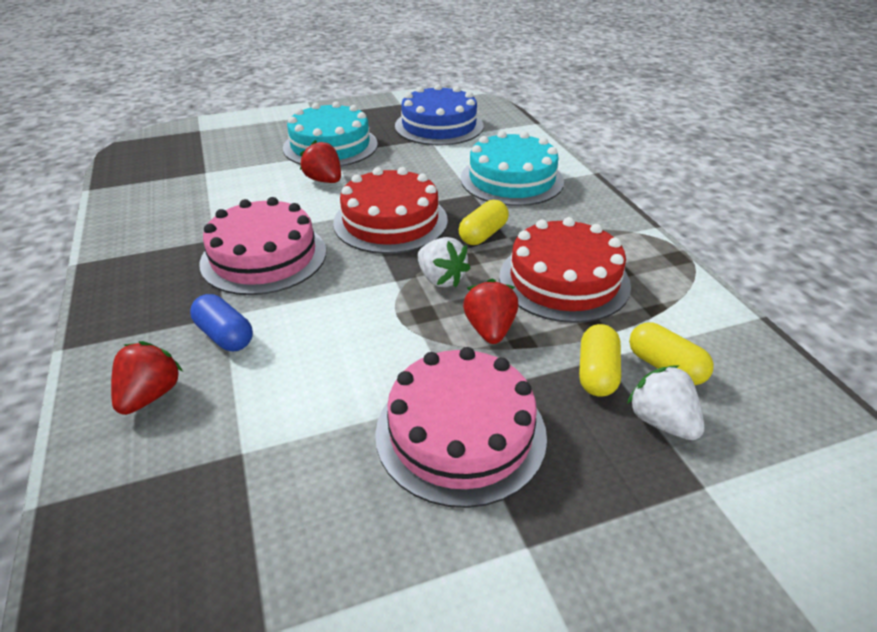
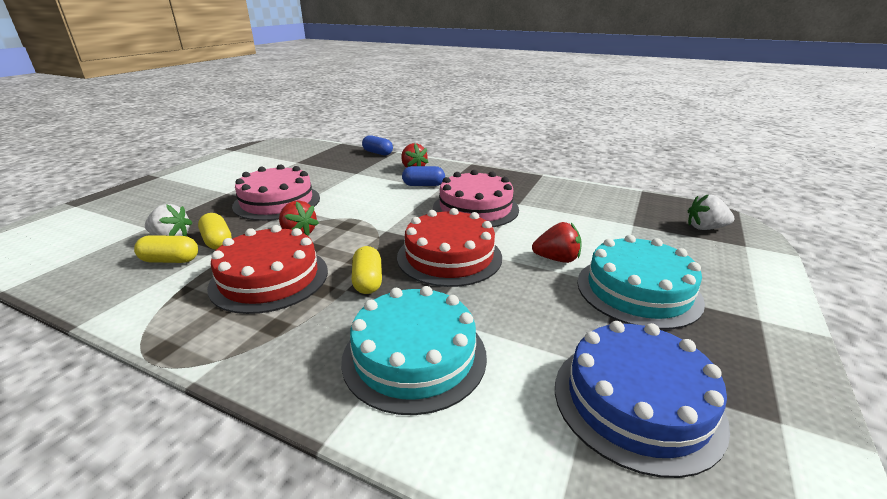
camera: 135 degrees right, 10 degrees down
white strawberry [418,237,470,287] -> white strawberry moved to [688,194,734,230]
none -> blue capsule [362,135,393,155]

